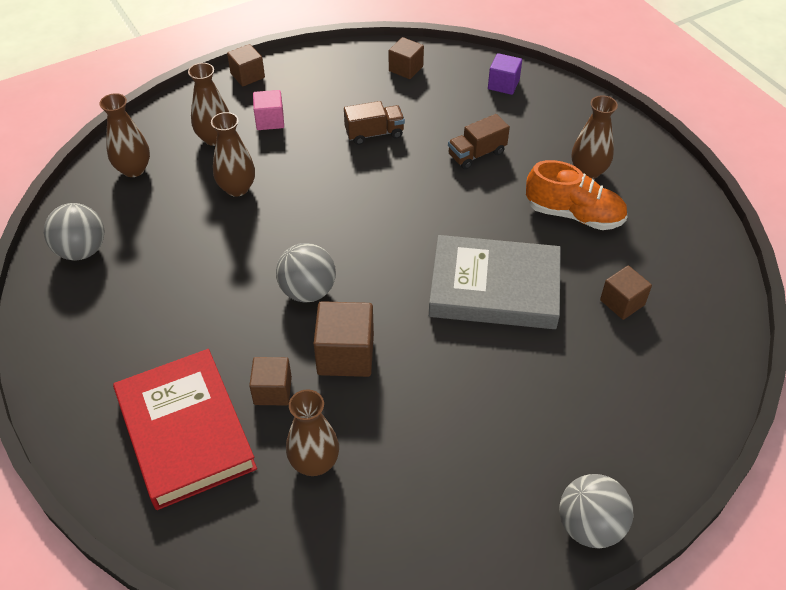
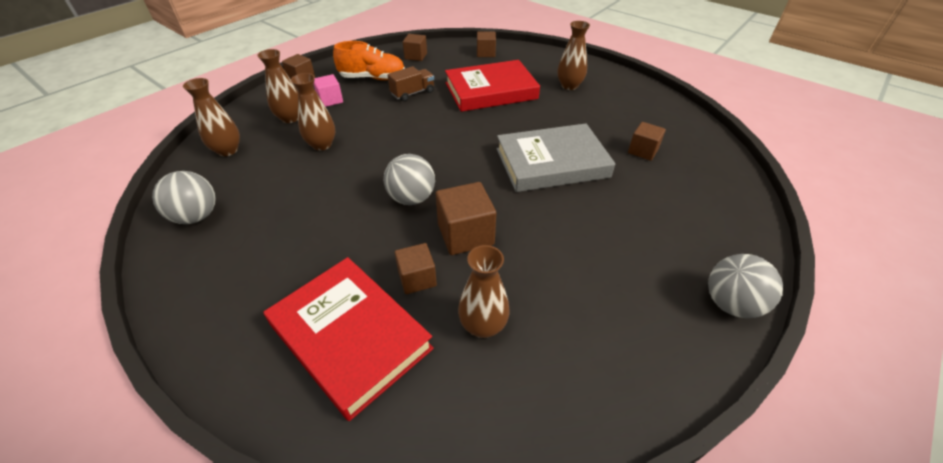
camera: 20 degrees left, 5 degrees down
brown truck [448,114,510,169] -> red book [445,60,540,112]
purple cube [488,53,522,95] -> brown cube [477,31,496,57]
orange shoe [526,160,628,230] -> orange shoe moved to [333,41,405,80]

